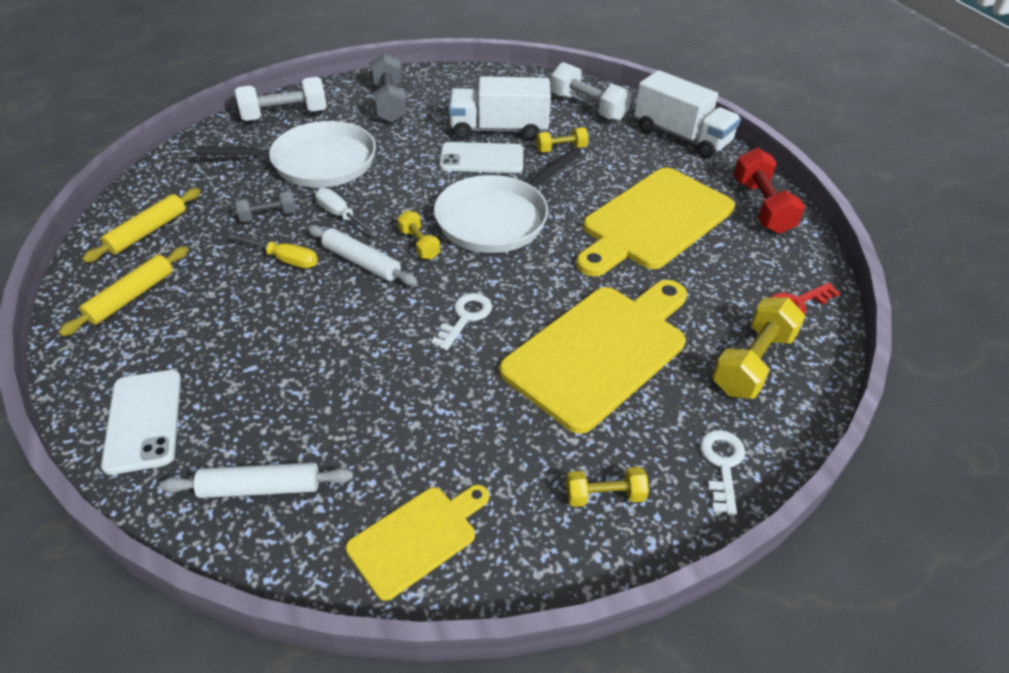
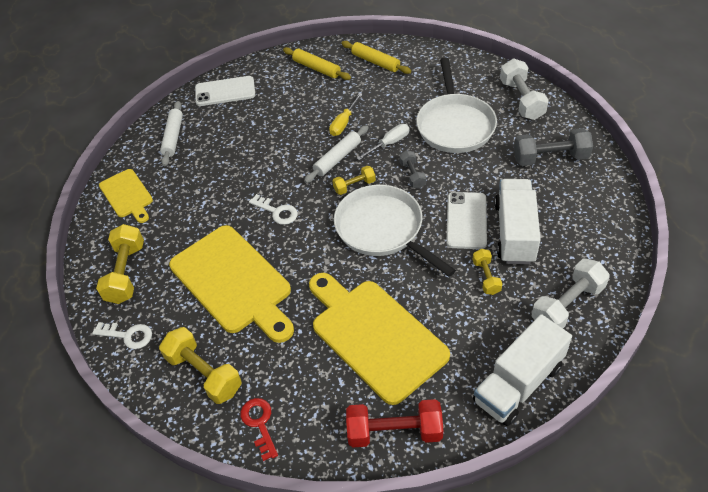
camera: 100 degrees right, 5 degrees up
grey dumbbell [235,190,296,222] -> grey dumbbell moved to [399,150,426,189]
yellow dumbbell [566,467,649,507] -> yellow dumbbell [96,224,144,304], size x1.76

